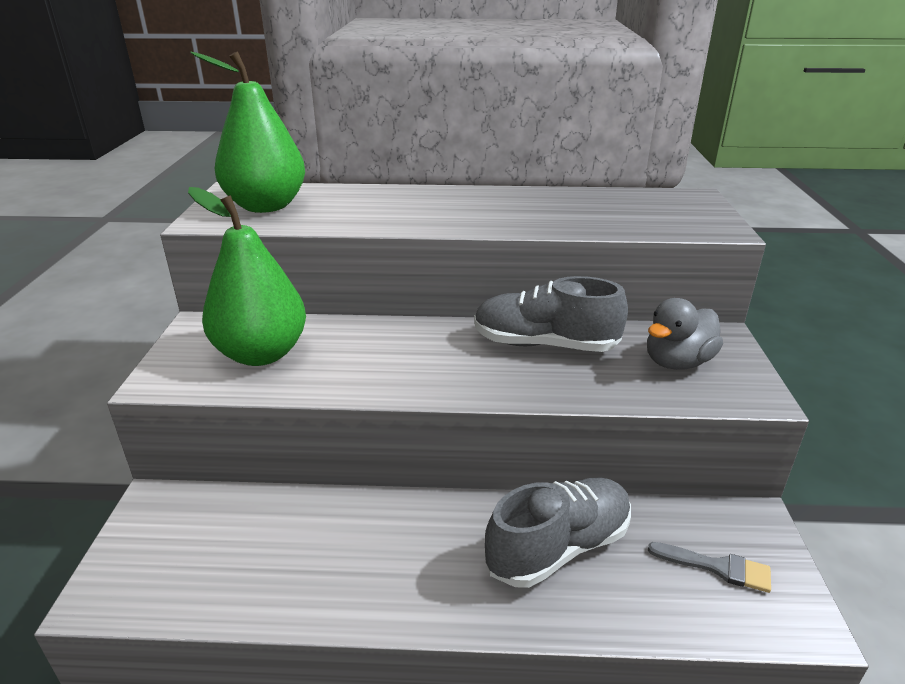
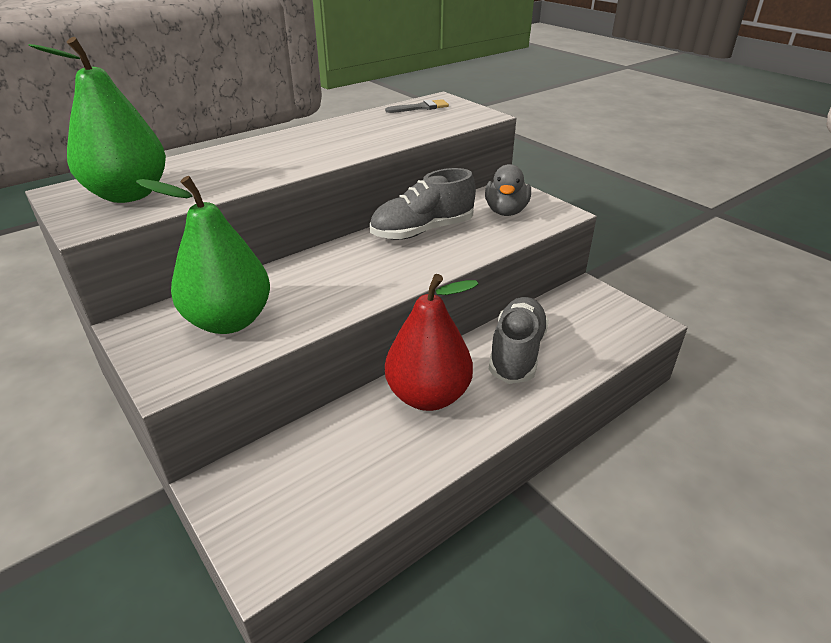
camera: 40 degrees left, 5 degrees up
grey brush [648,542,771,593] -> grey brush moved to [385,99,449,113]
none -> red pear [385,274,479,411]

